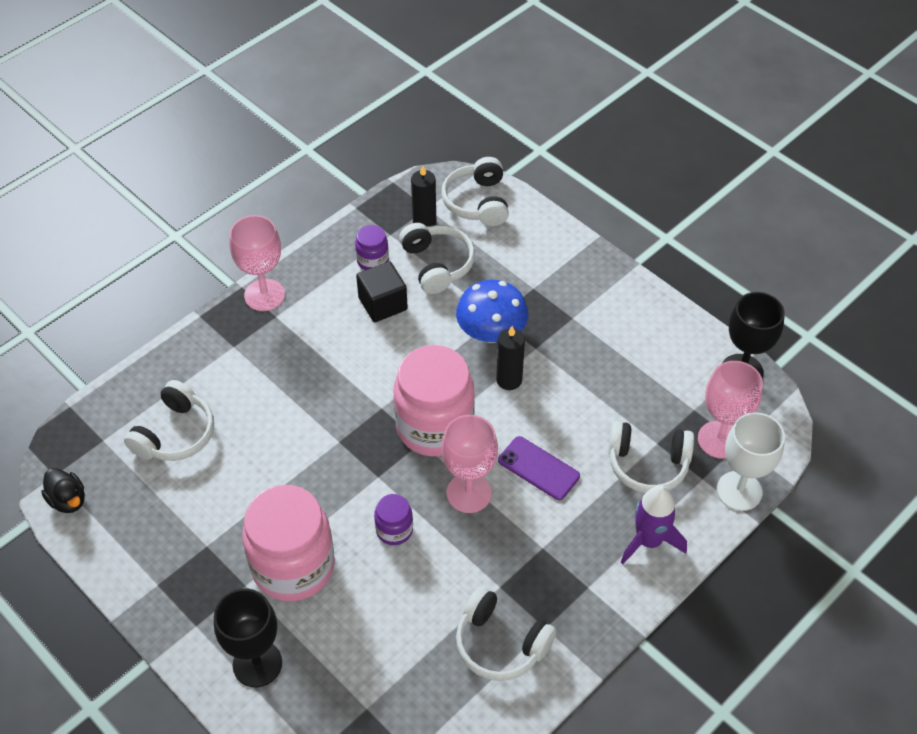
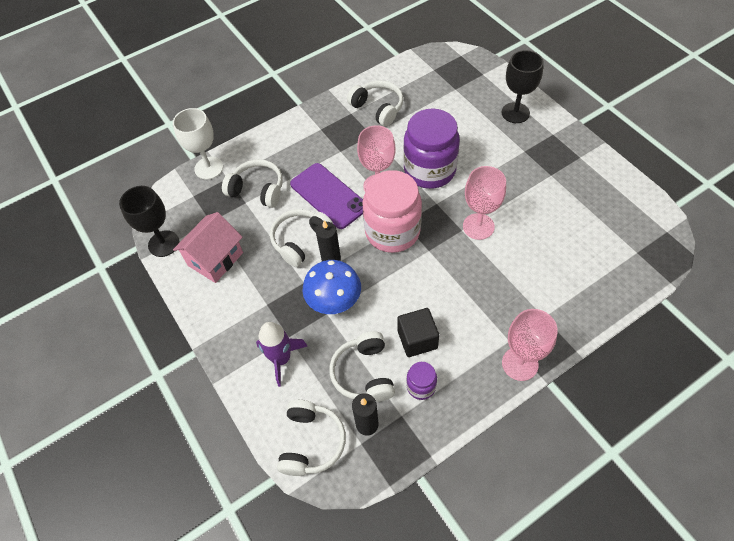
camera: 165 degrees left, 5 degrees up
black duck [41,468,85,513] -> none
white headphones [124,380,214,461] -> white headphones moved to [270,209,333,267]
pink jar [242,485,335,601] -> none
purple jar [374,494,413,545] -> purple jar [403,109,460,189], size x2.20
purple phone [498,436,580,500] -> purple phone [290,163,363,229], size x1.54
purple rocket [621,485,687,564] -> purple rocket moved to [256,322,307,387]
pink goblet [698,361,763,459] -> pink goblet moved to [463,166,506,240]
none -> pink house [173,212,243,283]

